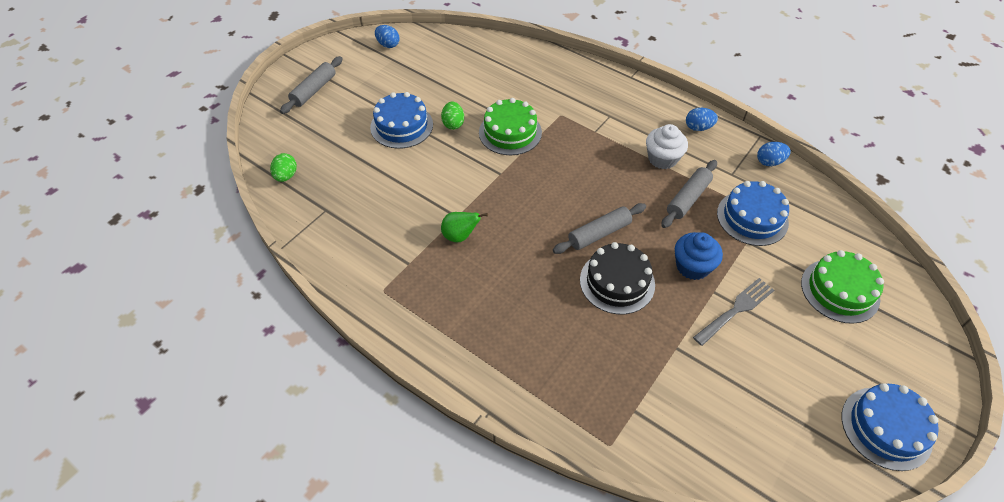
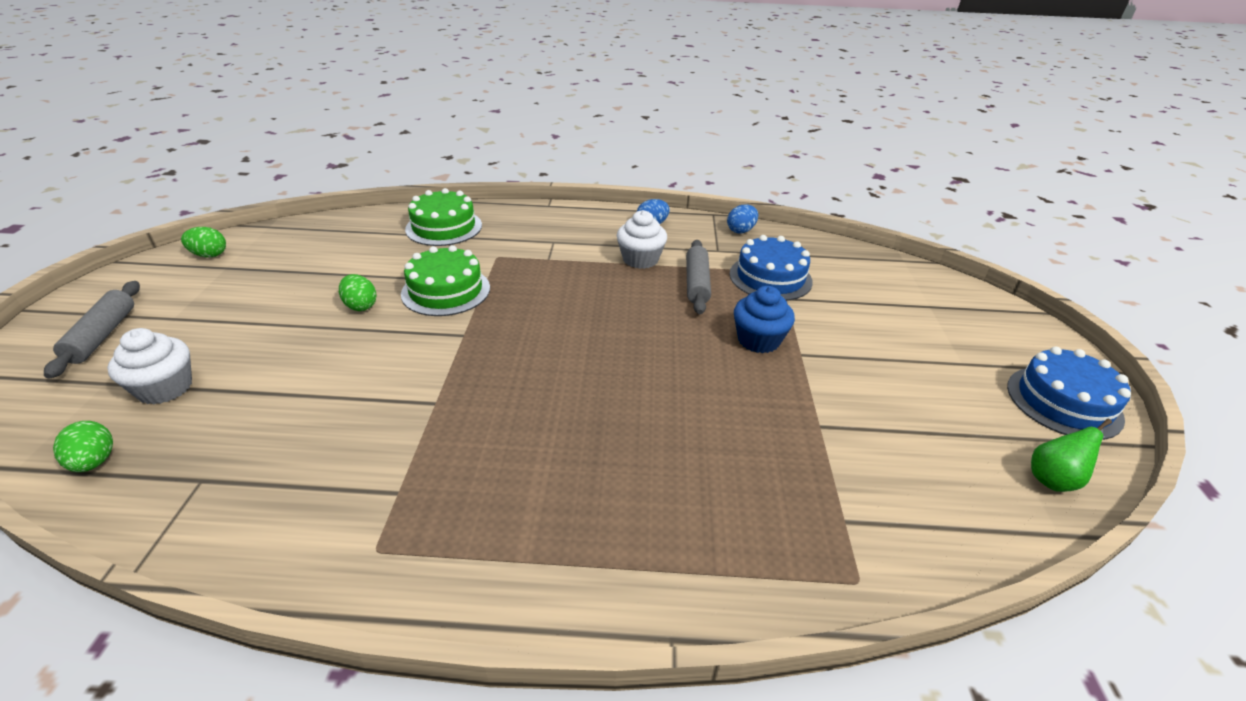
camera: 35 degrees left, 15 degrees down
blue cake [370,92,433,149] -> none
blue egg [375,25,400,48] -> green egg [181,227,226,258]
green pear [441,212,488,242] -> green pear moved to [1031,419,1112,492]
grey rolling pin [553,203,646,254] -> none
black cake [580,242,655,314] -> none
grey fork [693,278,774,346] -> none
green cake [801,250,884,324] -> green cake moved to [405,188,482,246]
none -> white cupcake [107,328,192,405]

